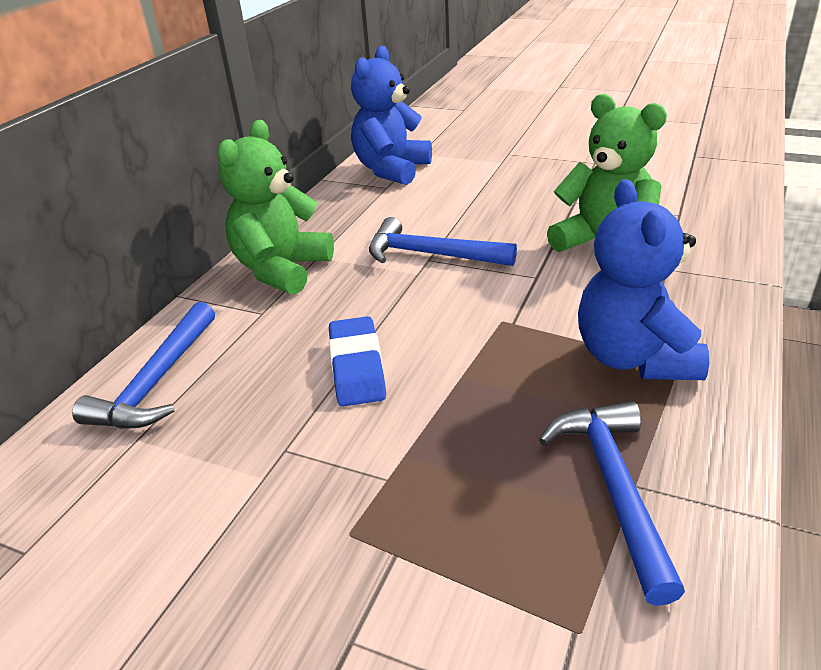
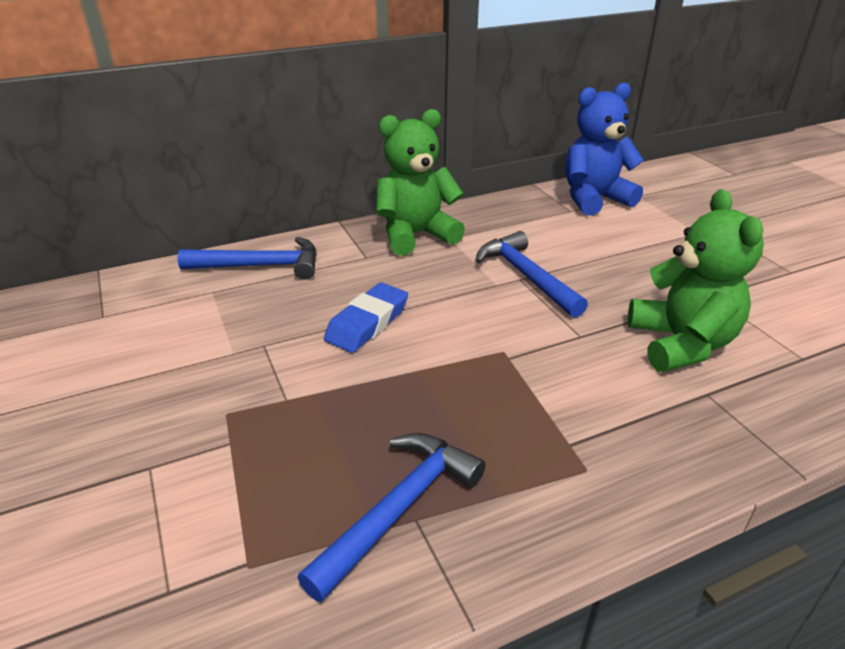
camera: 40 degrees right, 0 degrees up
blue hammer [72,302,215,429] -> blue hammer turned 150 degrees counterclockwise [177,237,317,280]
blue teddy bear [578,179,709,380] -> none

